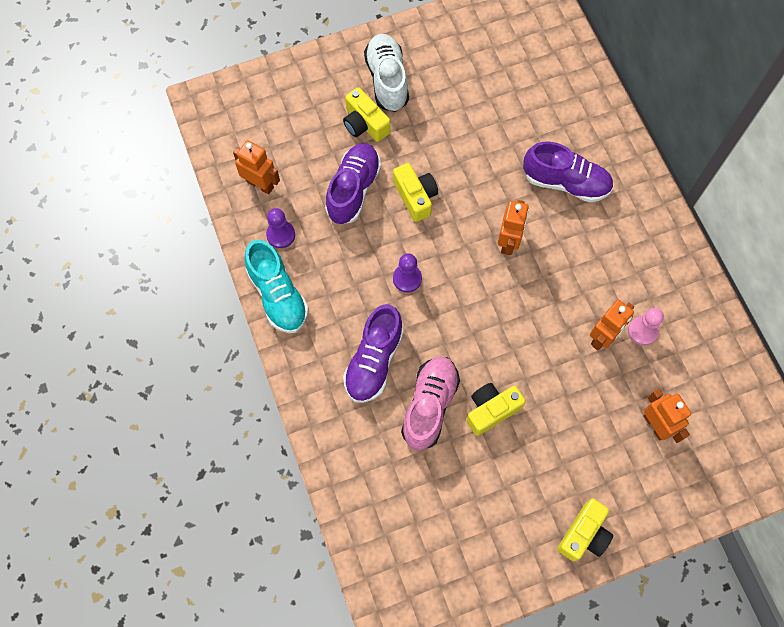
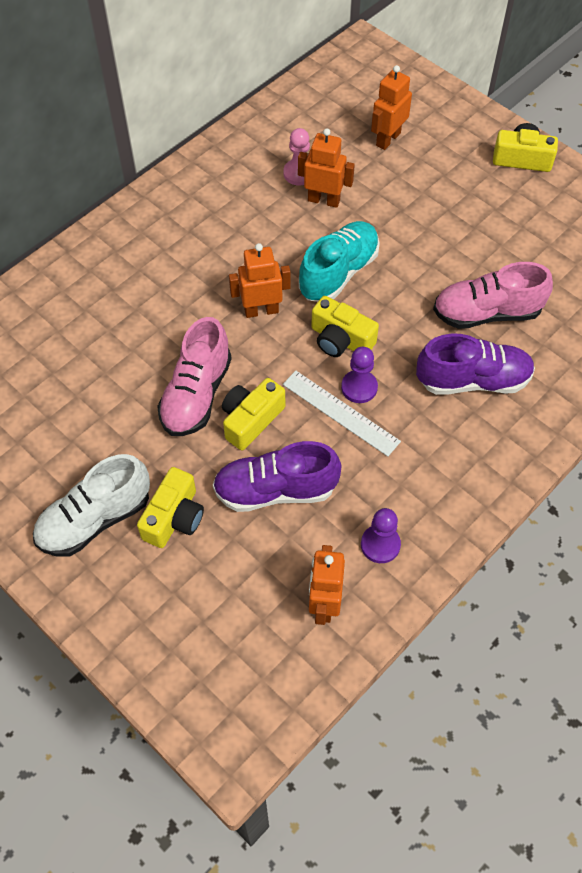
camera: 115 degrees left, 10 degrees down
turquoise shoe [245,239,309,333] -> turquoise shoe moved to [299,221,380,302]
yellow camera [466,383,526,436] -> yellow camera moved to [311,296,379,357]
purple shoe [523,142,613,203] -> none
none -> pink shoe [157,317,232,436]
none -> white ruler [283,371,401,456]

